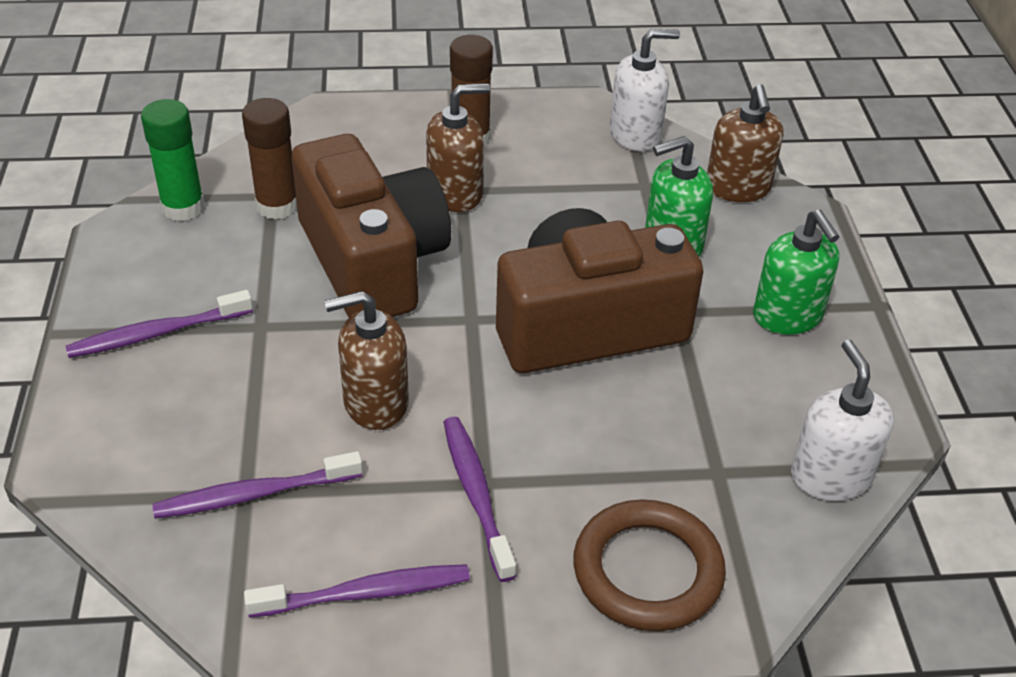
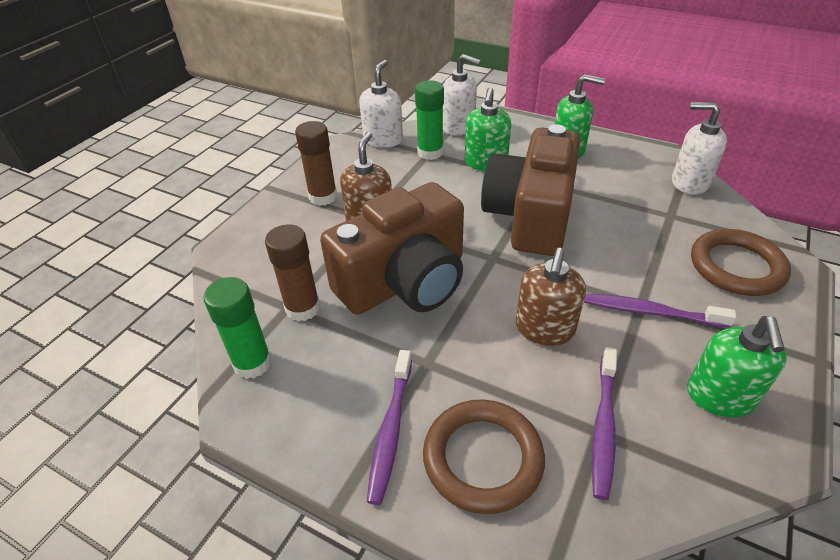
camera: 55 degrees left, 0 degrees up
purple toothbrush [244,564,470,618] -> green soap dispenser [687,316,787,417]
brown camera [292,134,451,317] -> brown camera turned 135 degrees clockwise [320,182,464,315]
brown soap dispenser [707,84,783,202] -> white soap dispenser [443,54,481,136]
none -> green glue stick [415,80,444,160]
none -> brown ring [423,399,545,514]

